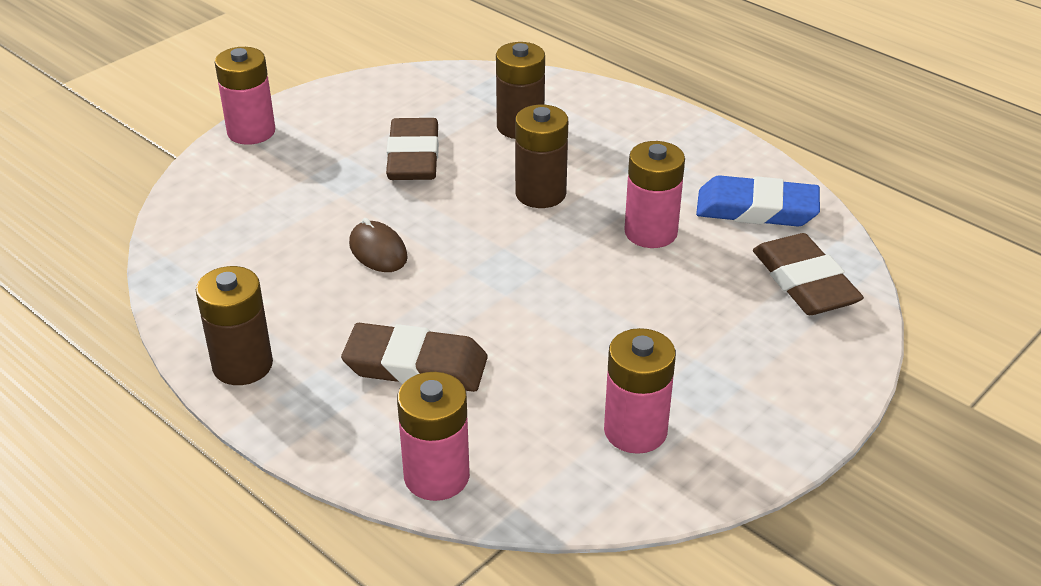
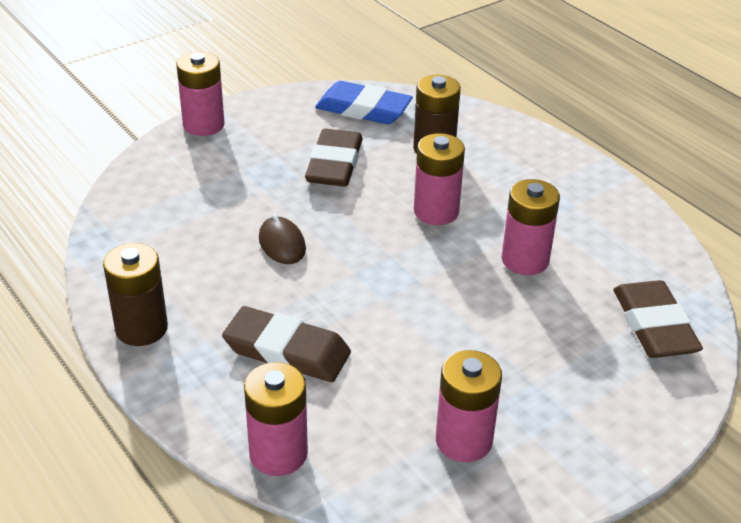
camera: 10 degrees right, 0 degrees up
brown battery [515,105,568,208] -> pink battery [414,133,465,225]
blue eraser [696,175,820,226] -> blue eraser moved to [315,81,413,124]

